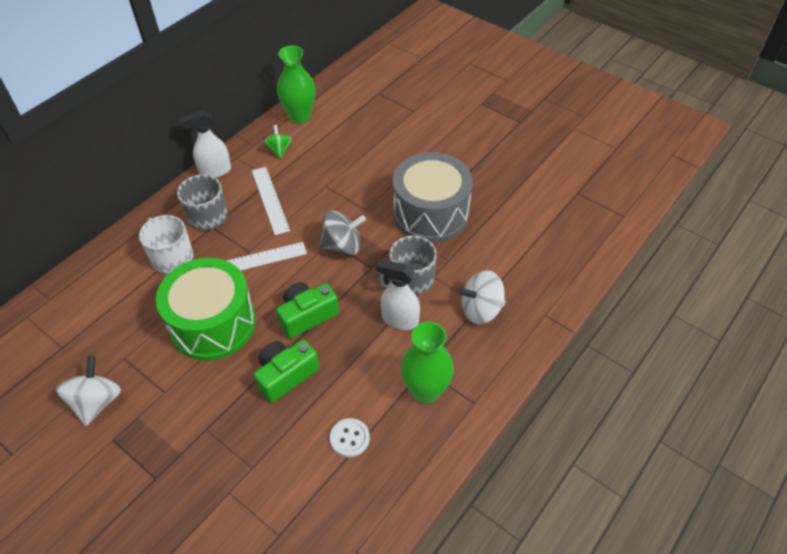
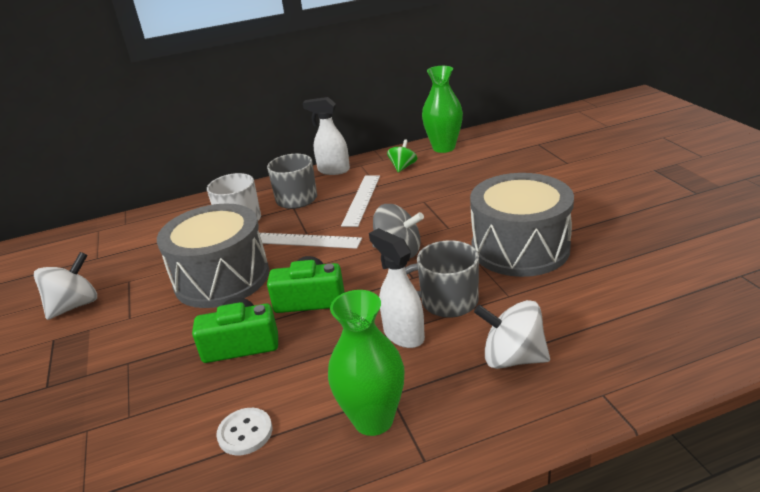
camera: 35 degrees right, 20 degrees down
green drum [156,258,256,360] -> grey drum [157,204,269,308]

